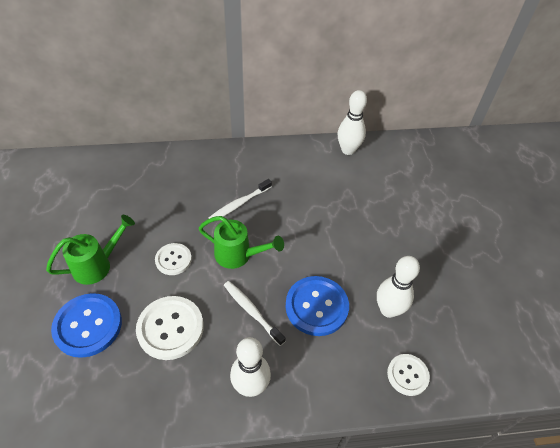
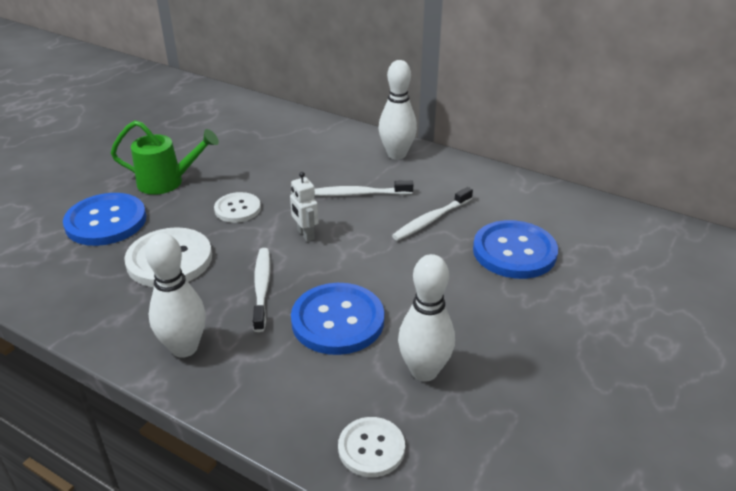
camera: 40 degrees right, 15 degrees down
green watering can [199,216,284,269] -> white robot [290,172,319,242]
white bowling pin [338,90,367,155] -> white bowling pin moved to [379,60,417,160]
none -> white toothbrush [392,187,473,241]
none -> blue button [473,220,558,279]

